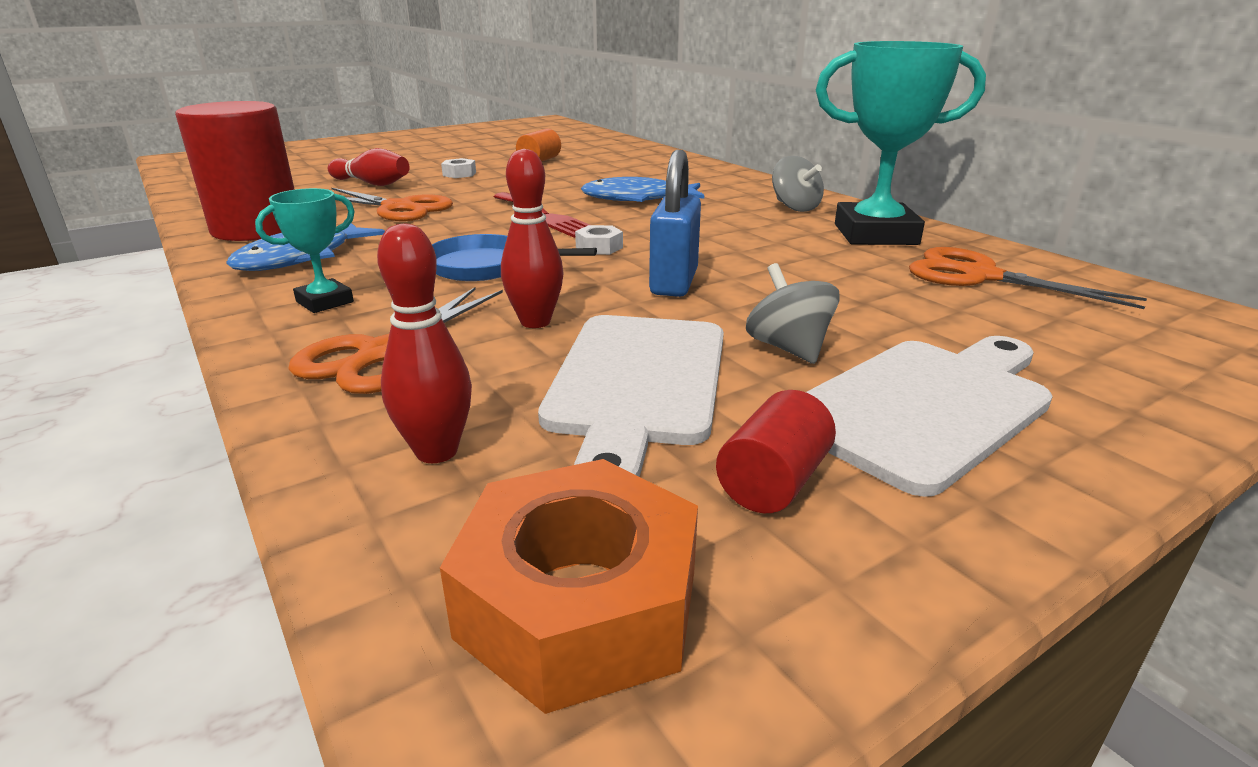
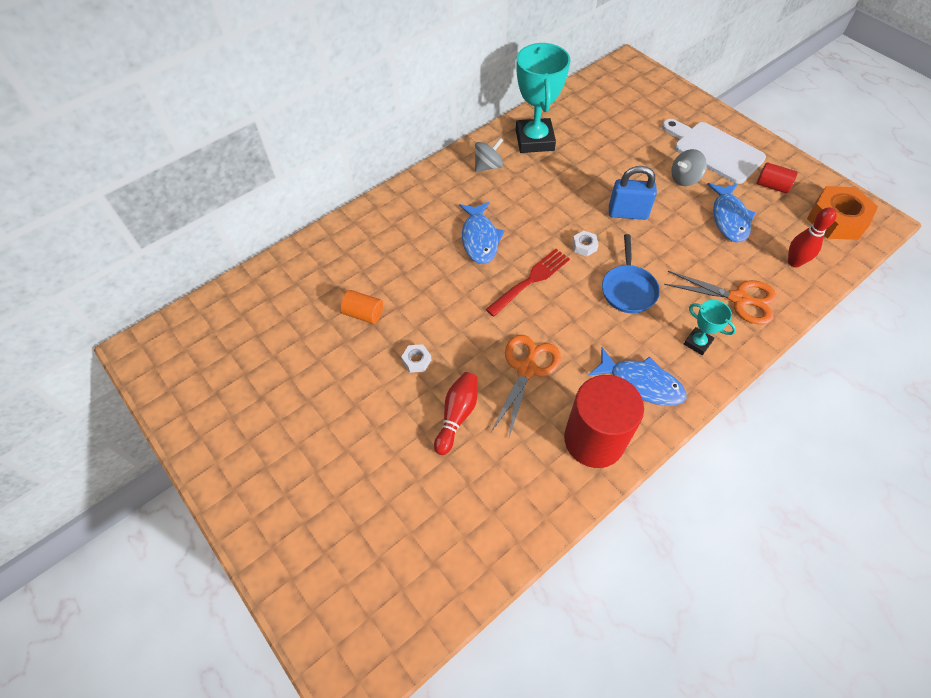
camera: 95 degrees left, 30 degrees up
red bowling pin [501,149,564,328] -> none
white cutting board [538,315,724,477] -> blue fish [707,183,756,243]
orange scissors [909,247,1147,309] -> none

